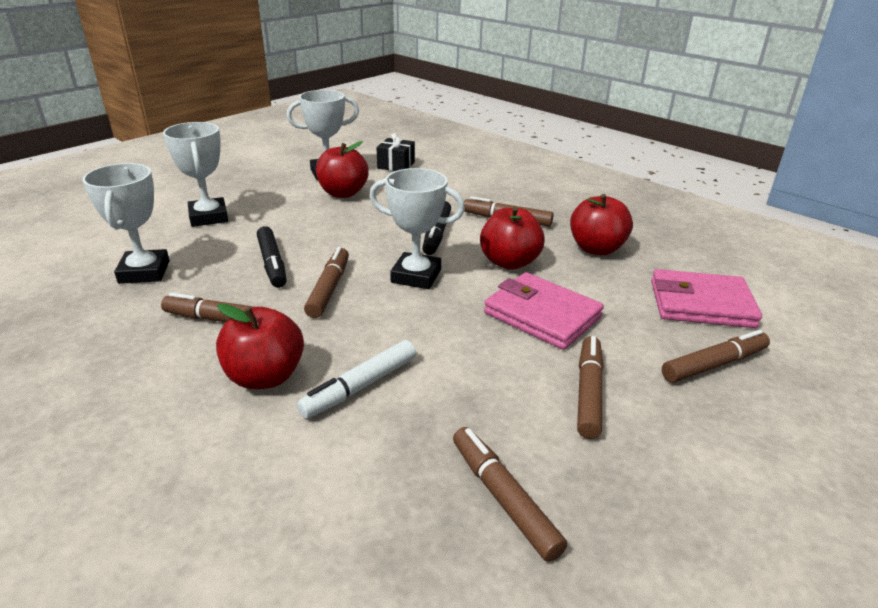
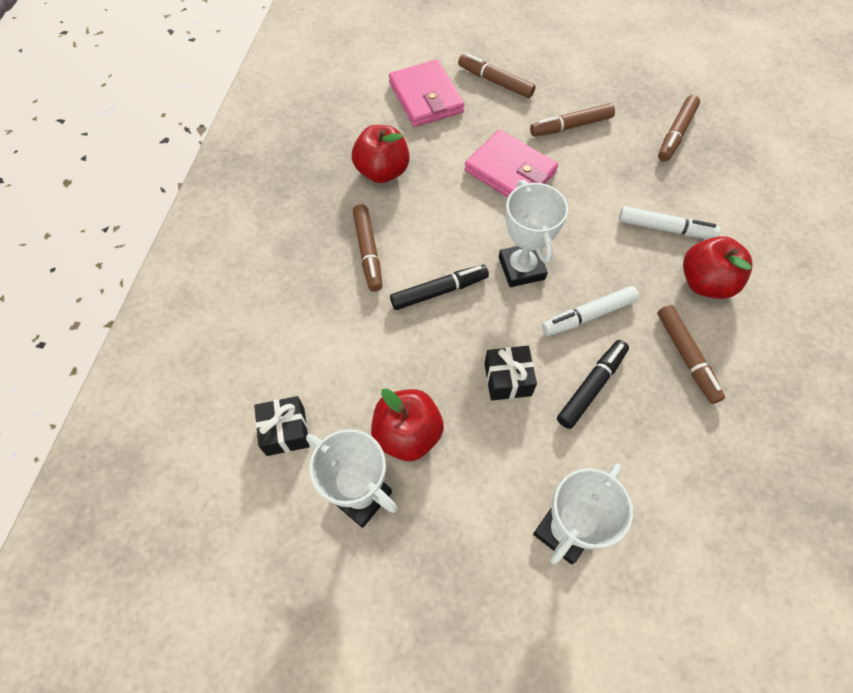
camera: 120 degrees left, 30 degrees up
white trophy [82,163,170,284] -> none
brown marker [304,247,349,318] -> white marker [542,286,639,336]
red apple [480,207,545,270] -> none
pink wallet [484,272,604,350] -> pink wallet turned 60 degrees counterclockwise [464,130,558,197]
none -> black gift [484,346,537,401]

